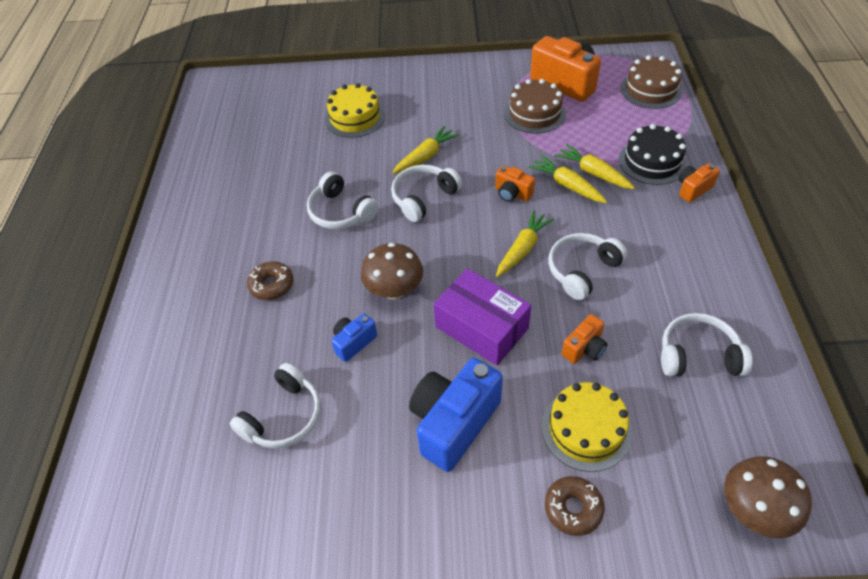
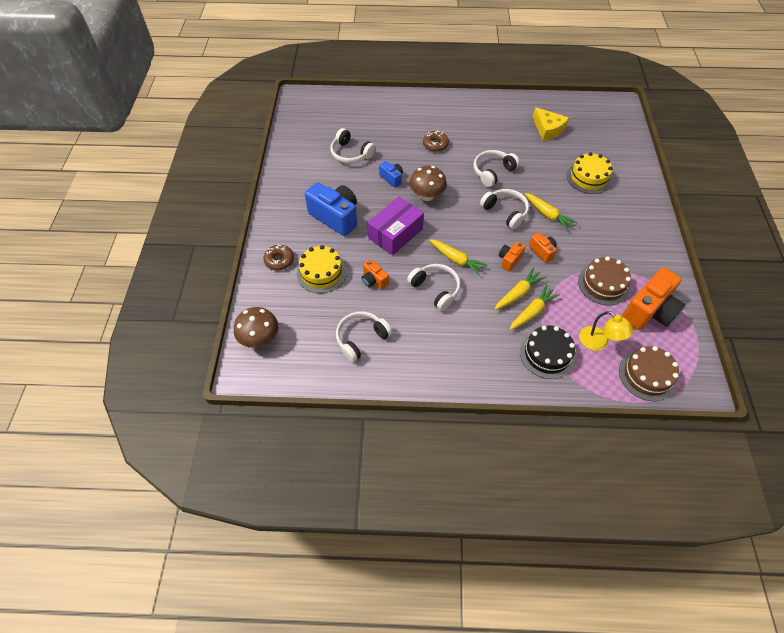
camera: 90 degrees right, 5 degrees up
white headphones [661,313,753,376] -> white headphones turned 135 degrees counterclockwise [336,311,393,362]
orange camera [678,163,720,202] -> orange camera moved to [529,233,557,263]
none -> yellow cheese [532,107,569,141]
none -> yellow lamp [579,311,633,351]

